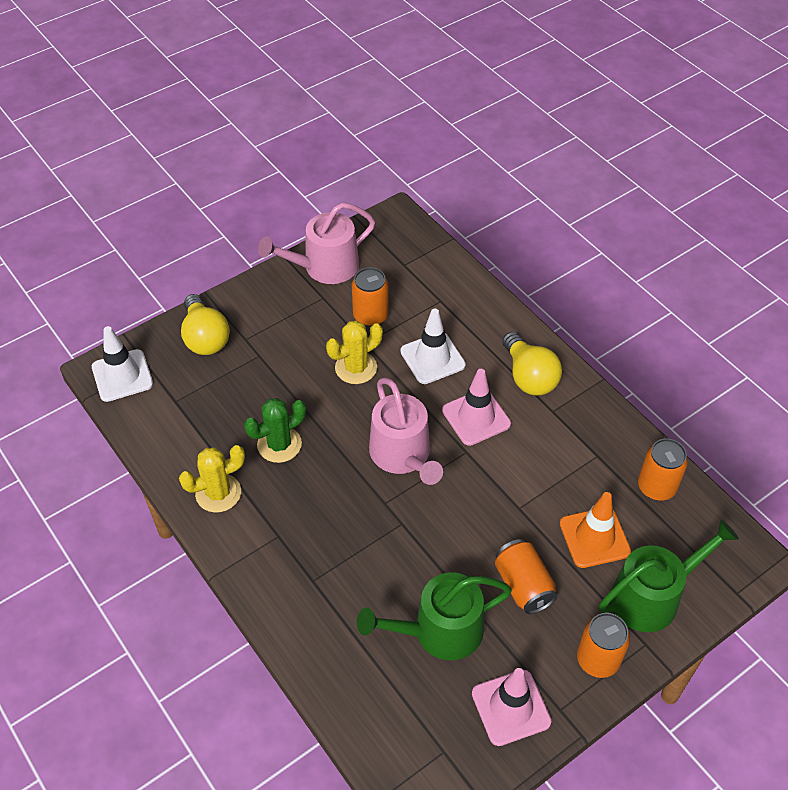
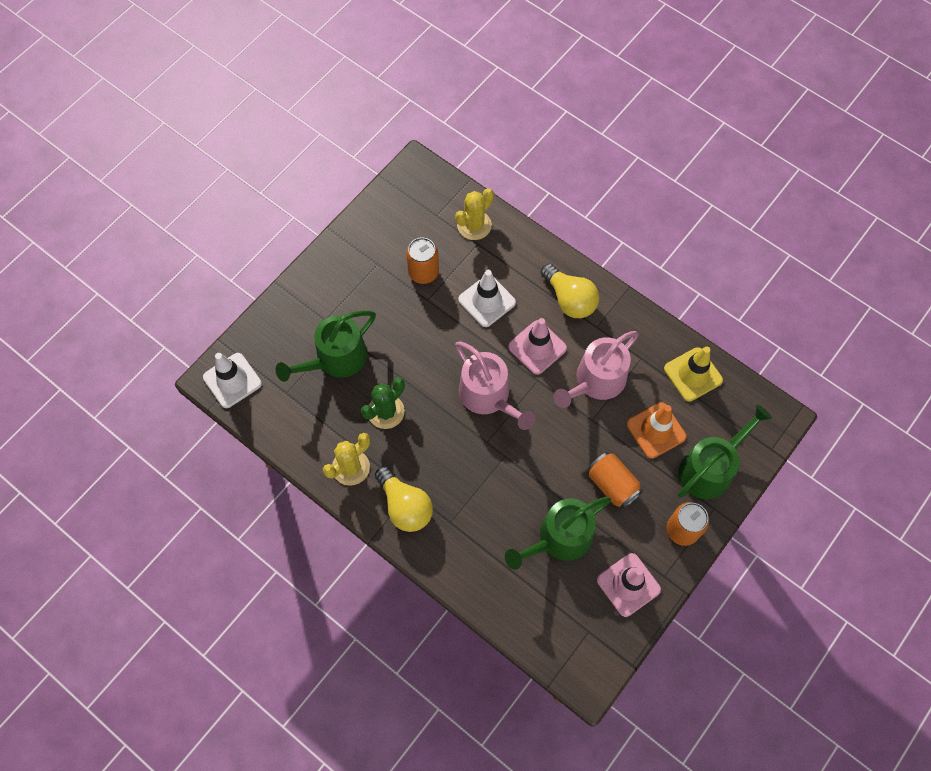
camera: 15 degrees left, 15 degrees up
yellow light bulb [181,294,230,355] -> yellow light bulb moved to [375,466,433,532]
pink watering can [258,203,375,284] -> pink watering can moved to [554,331,639,408]
yellow cactus [326,320,383,384] -> yellow cactus moved to [455,188,494,240]
orange can [638,439,688,500] -> yellow traffic cone [664,346,723,402]
none -> green watering can [276,310,376,382]

